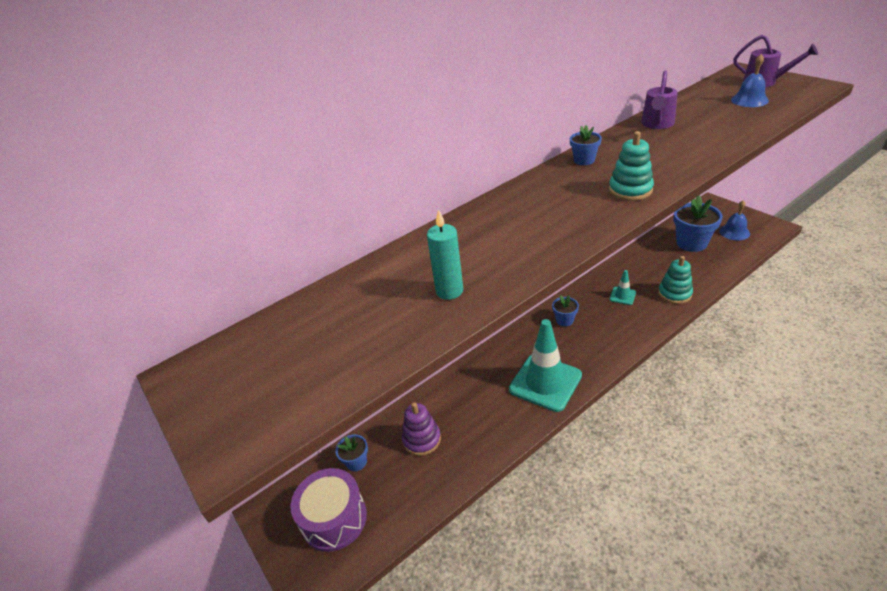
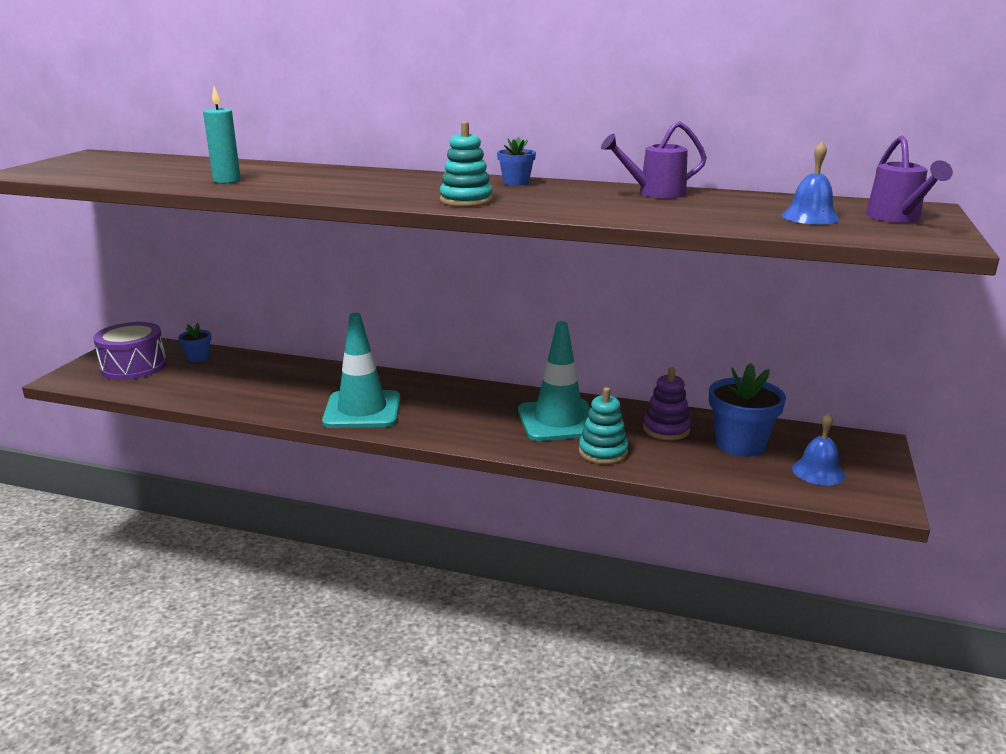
camera: 50 degrees right, 15 degrees down
purple stacking toy [402,402,441,456] -> purple stacking toy moved to [643,367,691,440]
blue flower pot [552,295,579,326] -> none
turquoise traffic cone [610,270,636,305] -> turquoise traffic cone [518,321,591,441], size x2.24

